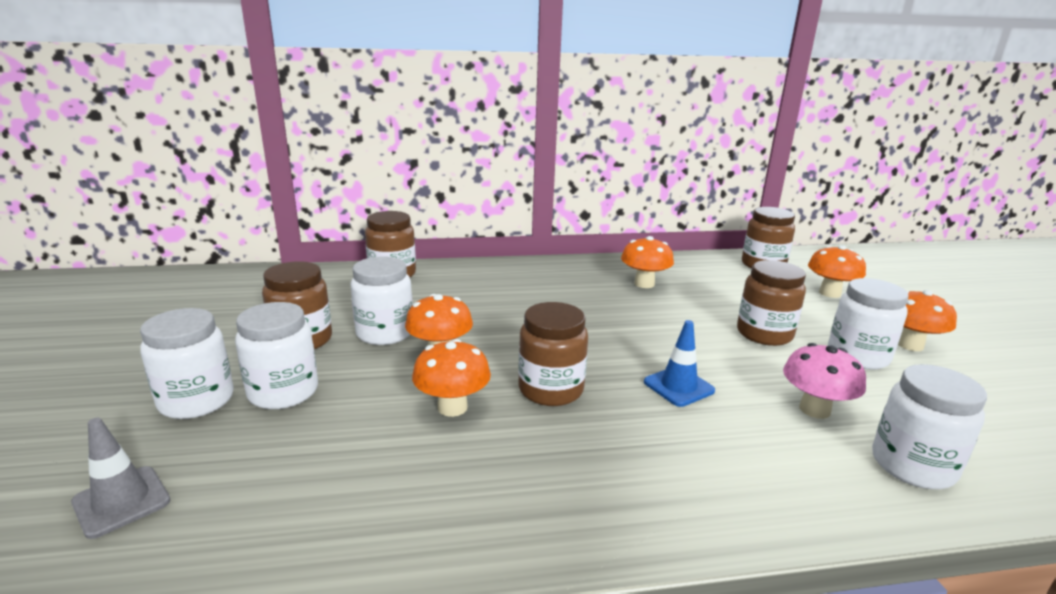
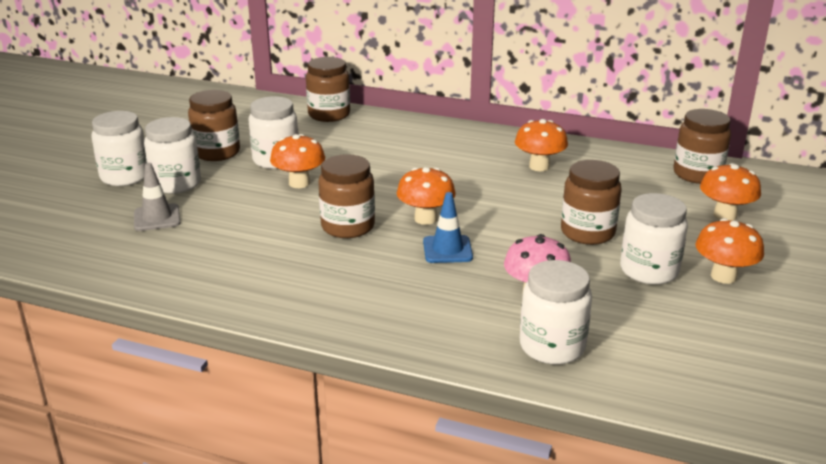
camera: 30 degrees right, 5 degrees up
grey traffic cone [71,418,170,539] -> grey traffic cone moved to [134,163,181,231]
orange mushroom [412,339,491,417] -> orange mushroom moved to [397,167,456,225]

